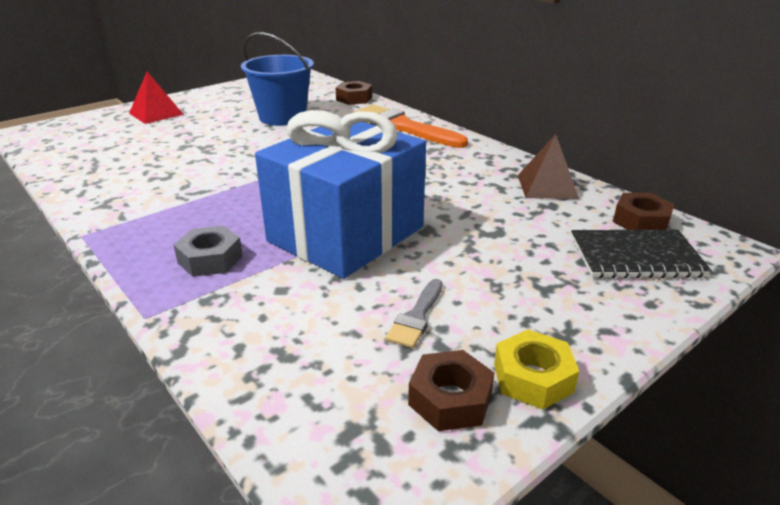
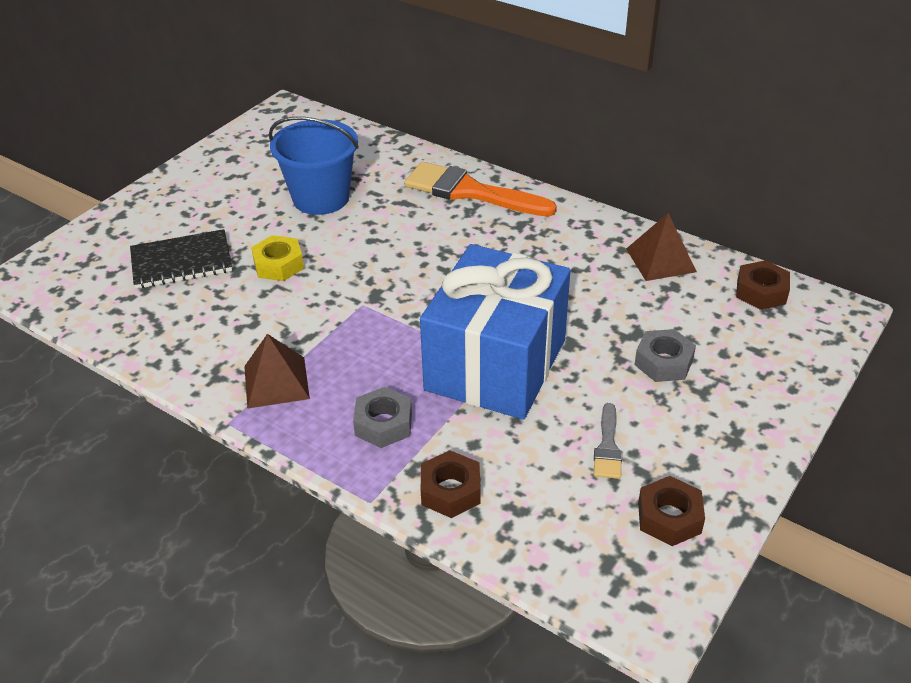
camera: 15 degrees left, 10 degrees up
red pyramid [129,72,184,124] -> none
brown nut [336,81,372,105] -> brown nut moved to [421,450,481,518]
yellow nut [494,330,579,409] -> yellow nut moved to [251,235,304,281]
black notebook [571,230,712,278] -> black notebook moved to [130,229,232,289]
none -> brown pyramid [244,334,310,409]
none -> grey nut [634,329,696,382]

